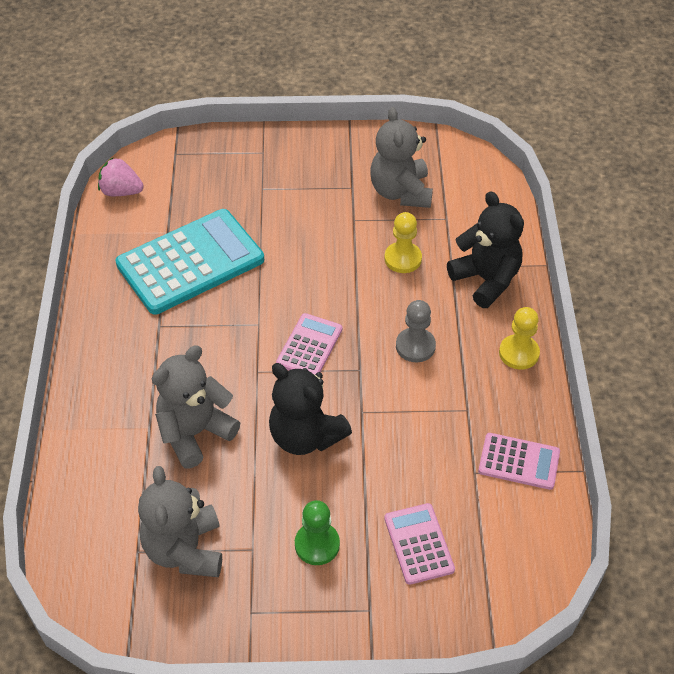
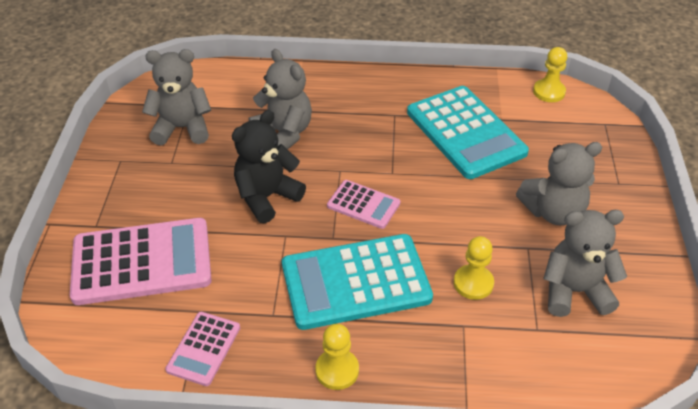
camera: 95 degrees right, 5 degrees down
pink strawberry [98,158,144,196] -> yellow pawn [533,47,567,102]
green pawn [295,500,340,565] -> none
pink calculator [384,503,455,585] -> pink calculator [70,218,211,305], size x1.95
grey pawn [396,300,436,362] -> turquoise calculator [282,234,433,330]
black teddy bear [447,191,524,308] -> none
none -> grey teddy bear [516,142,602,225]

